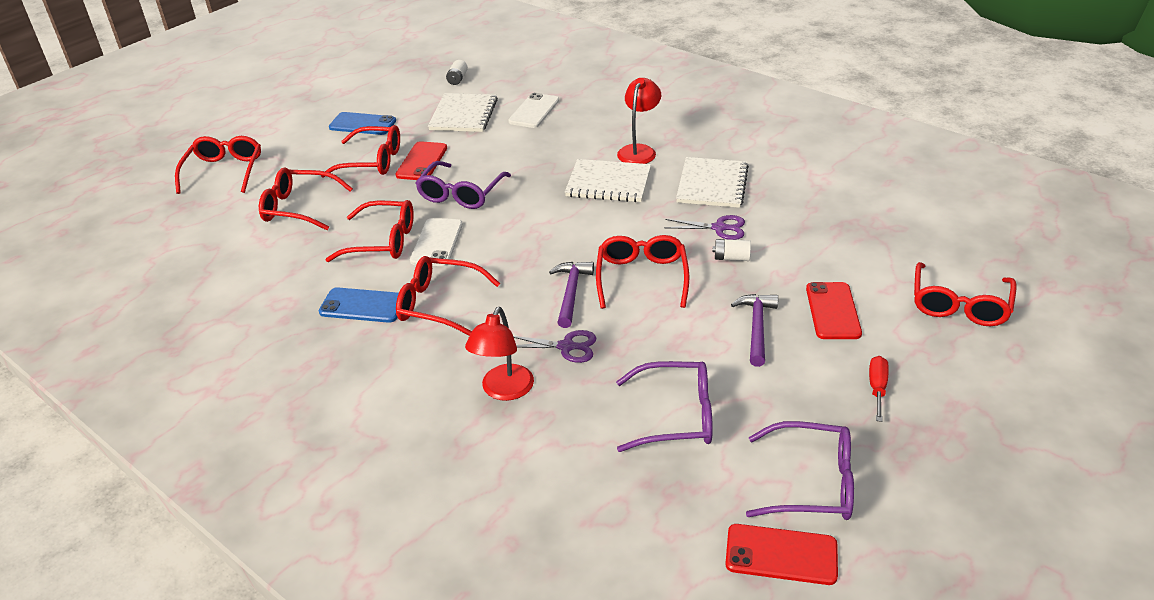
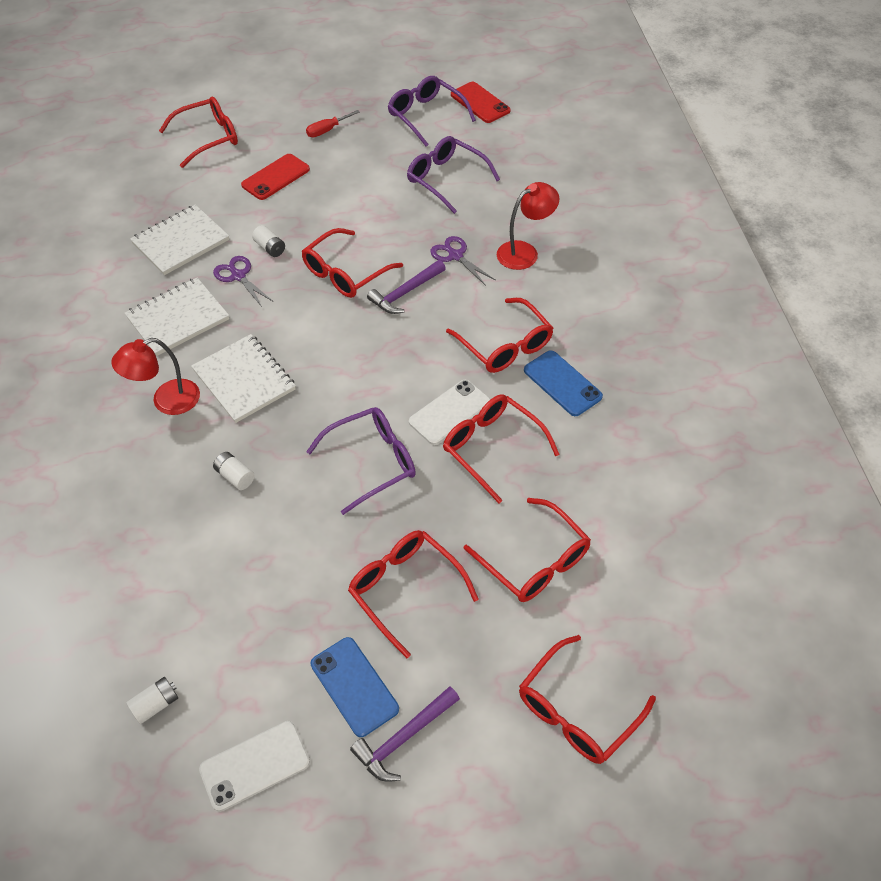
camera: 140 degrees left, 15 degrees up
red phone [396,141,447,180] -> none
white notebook [428,93,498,132] -> white notebook moved to [130,205,229,275]
white phone [508,93,559,128] -> white phone moved to [199,721,310,812]
purple hammer [731,294,778,367] -> purple hammer moved to [350,687,460,782]
none -> white battery [213,452,255,490]

